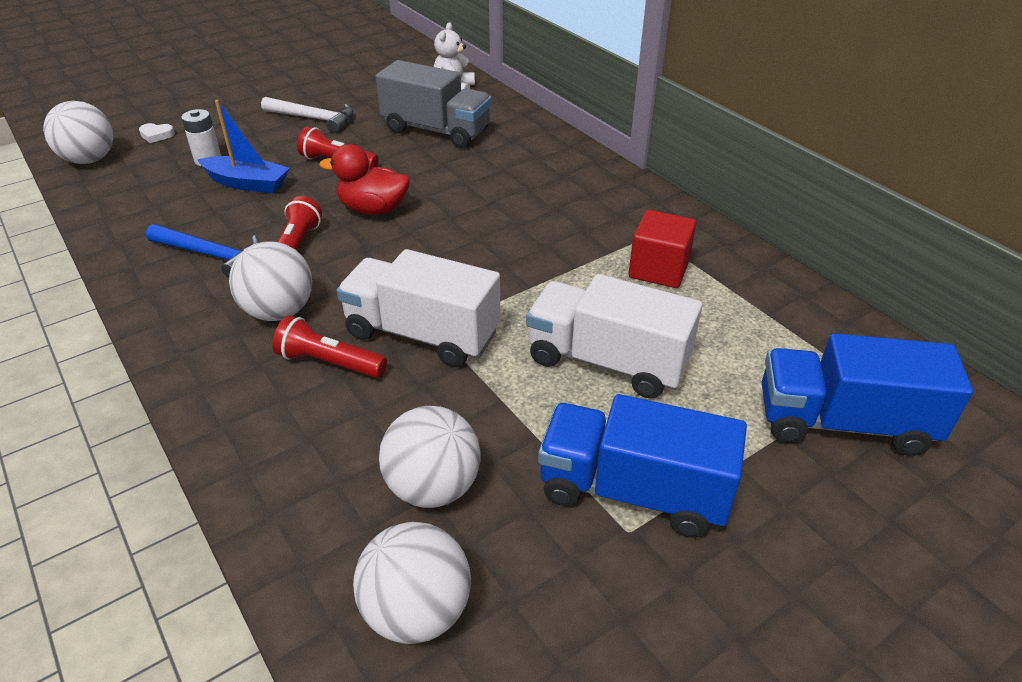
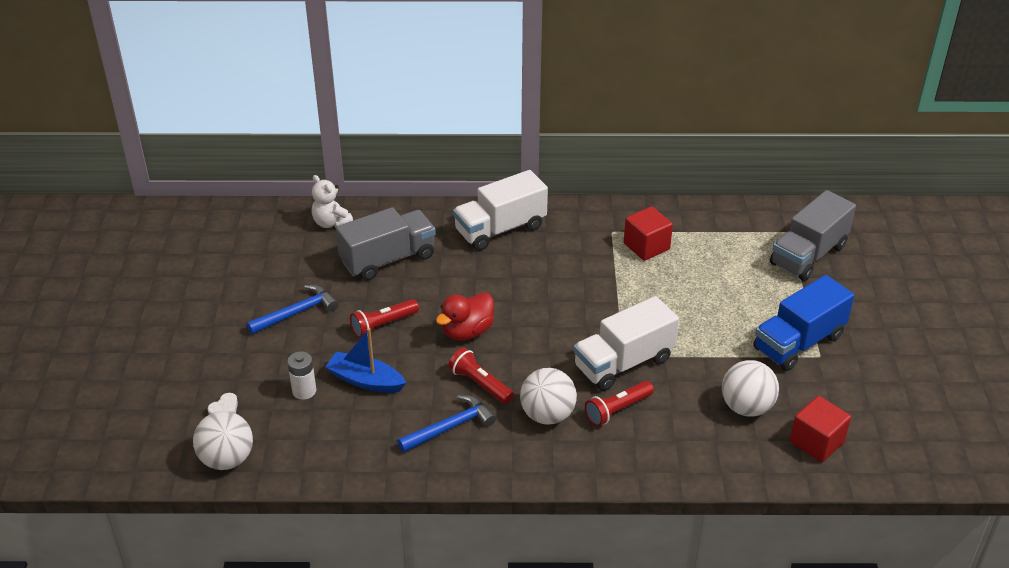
camera: 55 degrees left, 0 degrees up
blue boat [197,100,290,193] -> blue boat turned 120 degrees counterclockwise [325,328,406,393]
white hammer [261,97,353,133] -> blue hammer [247,285,339,334]
white ball [353,522,471,644] -> red cube [790,396,851,462]
white truck [526,274,703,399] -> white truck moved to [453,170,548,251]
blue truck [762,333,973,456] -> grey truck [770,190,856,281]

